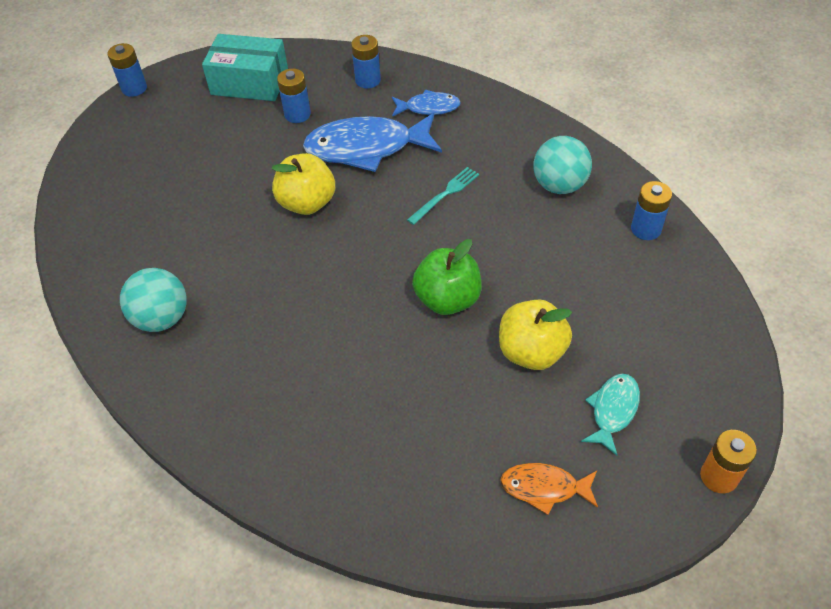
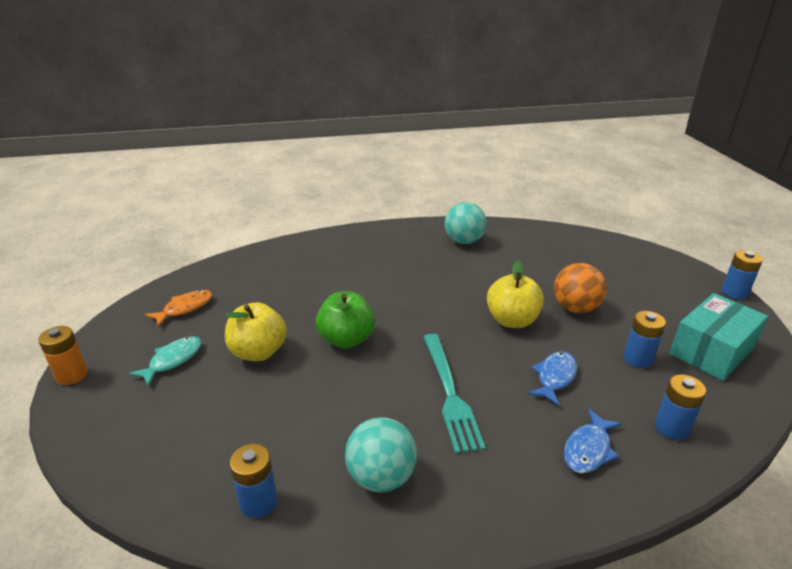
camera: 125 degrees right, 20 degrees down
blue fish [303,113,442,172] -> blue fish [528,351,577,406], size x0.53
turquoise fork [407,167,479,225] -> turquoise fork [424,334,486,454], size x1.65
turquoise fish [581,374,640,456] -> turquoise fish turned 120 degrees counterclockwise [128,336,201,387]
none -> orange ball [554,263,607,313]

